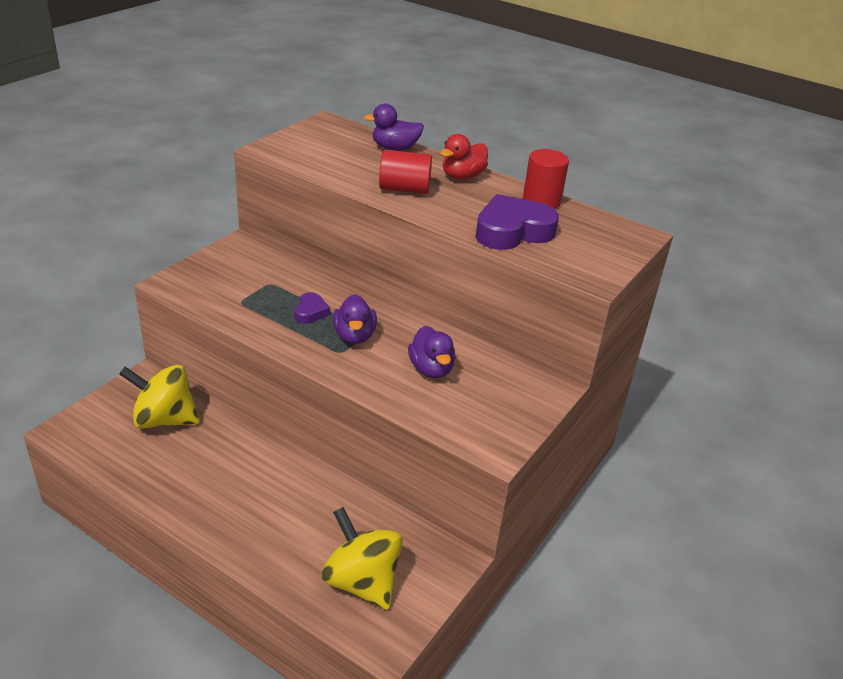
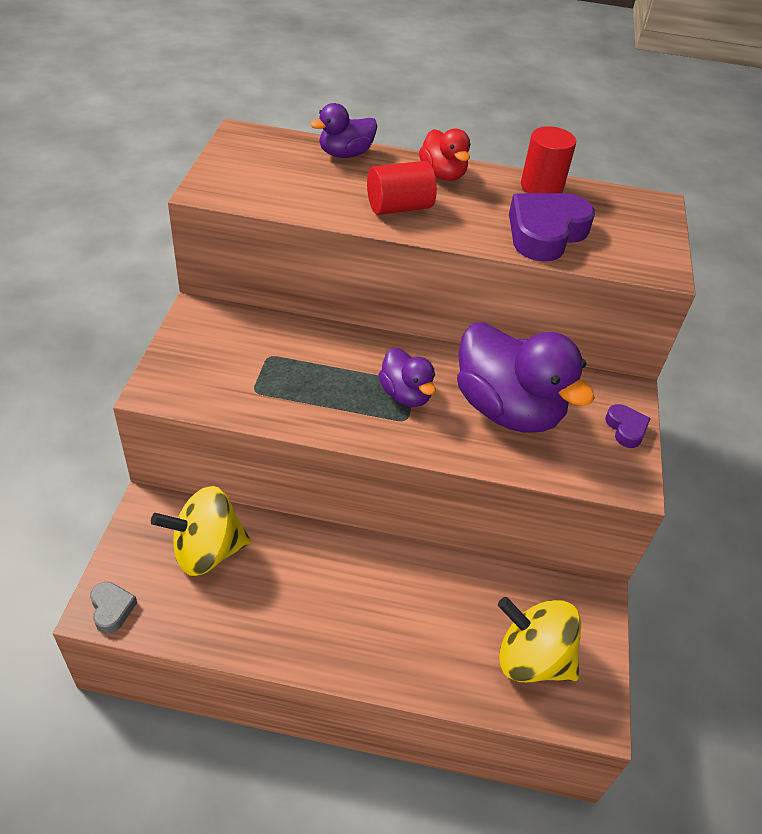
camera: 25 degrees left, 10 degrees up
purple heart [294,292,330,324] -> purple heart moved to [605,404,651,448]
purple duck [408,326,455,378] -> purple duck [457,322,595,433], size x1.92
red duck [440,134,488,180] -> red duck turned 45 degrees counterclockwise [419,129,470,181]
none -> grey heart [90,582,137,634]

